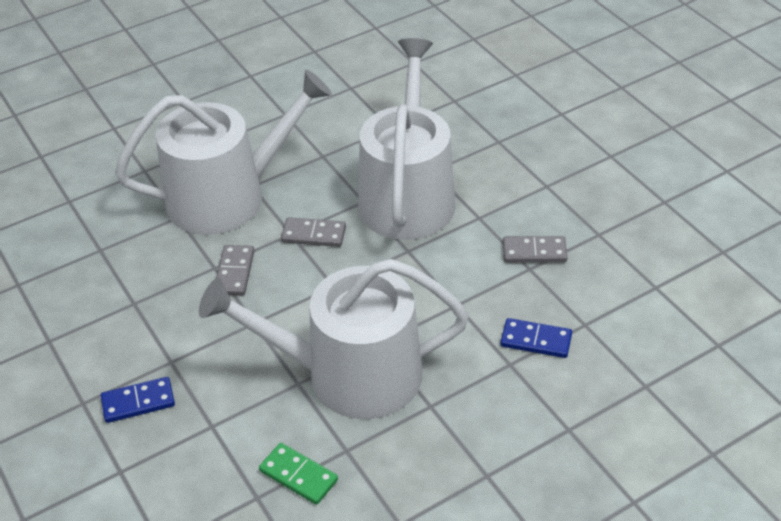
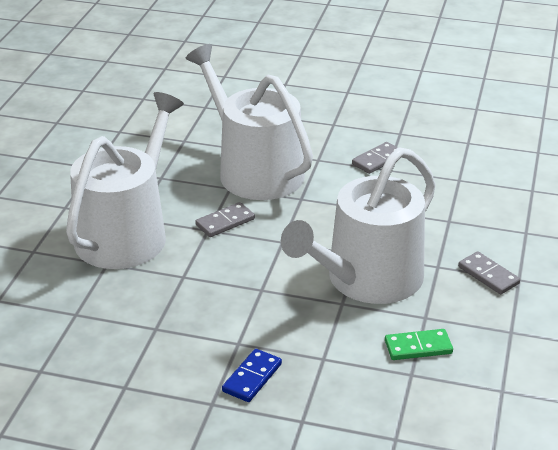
camera: 45 degrees left, 10 degrees down
grey domino [216,245,255,295] -> grey domino moved to [458,251,520,294]
blue domino [500,318,572,358] -> none

